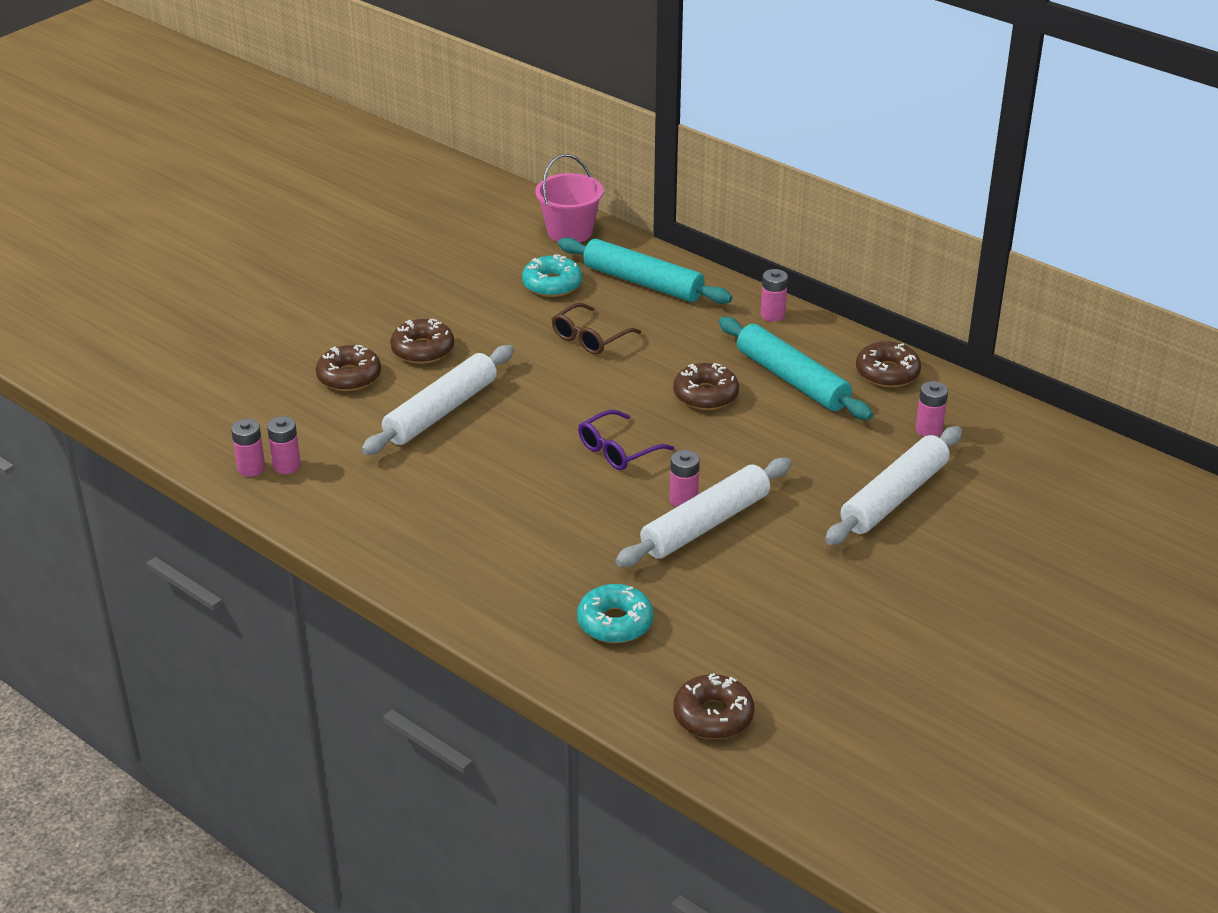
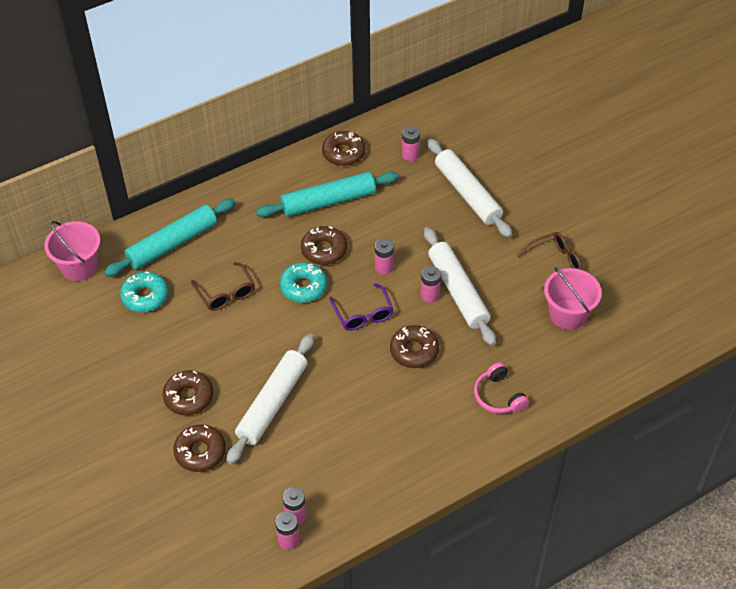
camera: 70 degrees left, 15 degrees up
white rolling pin [361,345,514,455] -> white rolling pin turned 60 degrees clockwise [226,334,314,464]
turquoise donut [577,584,654,643] -> turquoise donut moved to [280,262,327,303]
brown donut [674,673,754,739] -> brown donut moved to [390,325,439,368]
pink battery [760,269,788,322] -> pink battery moved to [375,238,394,275]
none -> pink headphones [474,362,529,414]
none -> brown glasses [517,232,582,290]
none -> pink bucket [544,267,602,330]

